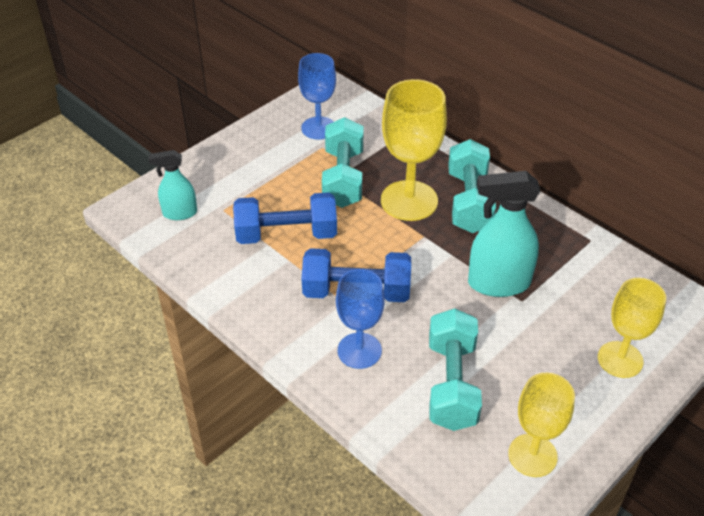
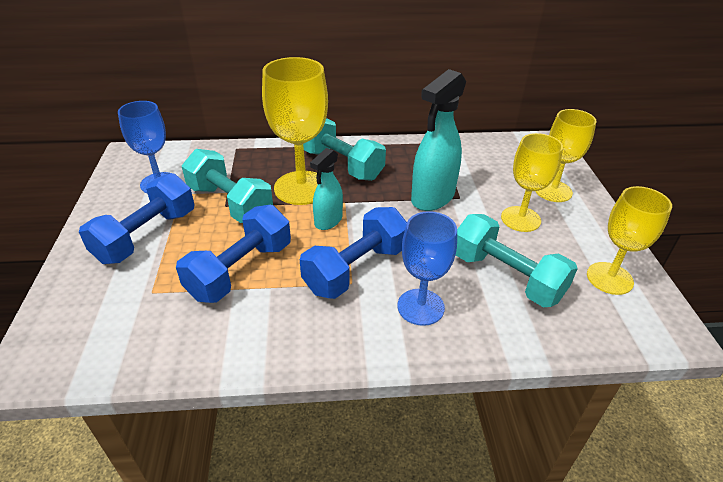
camera: 50 degrees left, 5 degrees down
turquoise spray bottle [149,150,197,220] -> turquoise spray bottle moved to [310,148,343,230]
none -> blue dumbbell [79,173,194,264]
none -> yellow goblet [501,133,563,232]

